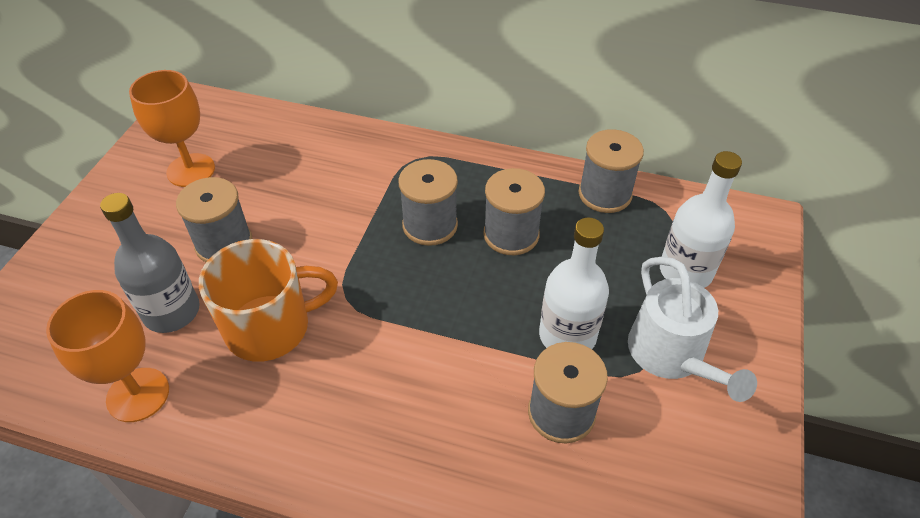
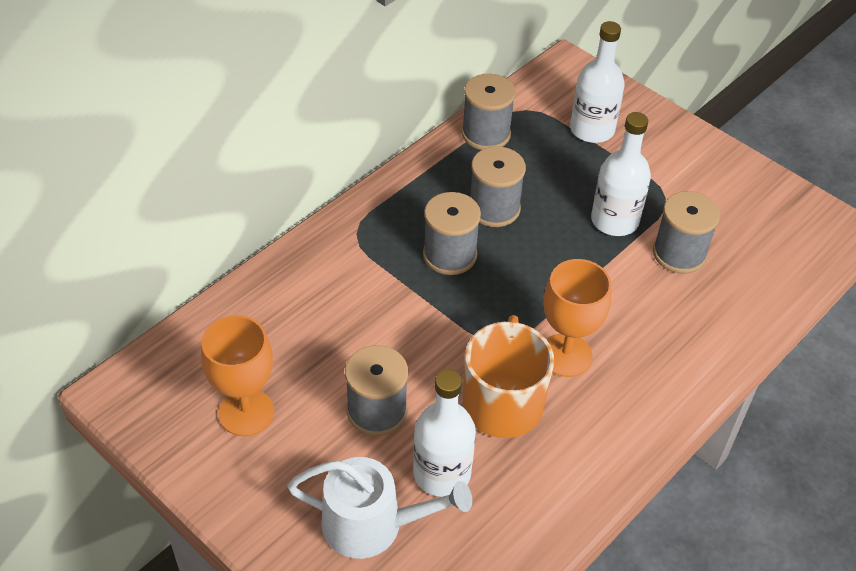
camera: 65 degrees left, 0 degrees up
orange goblet [46,290,169,422] -> orange goblet moved to [543,259,612,377]
grey bottle [100,193,200,333] -> white bottle [413,370,476,497]
white watering can [628,257,757,402] -> white watering can moved to [287,457,472,559]

